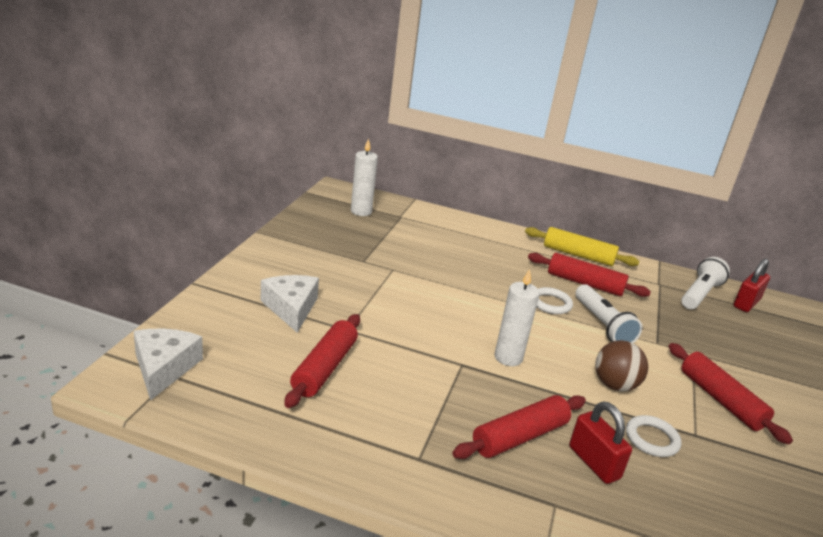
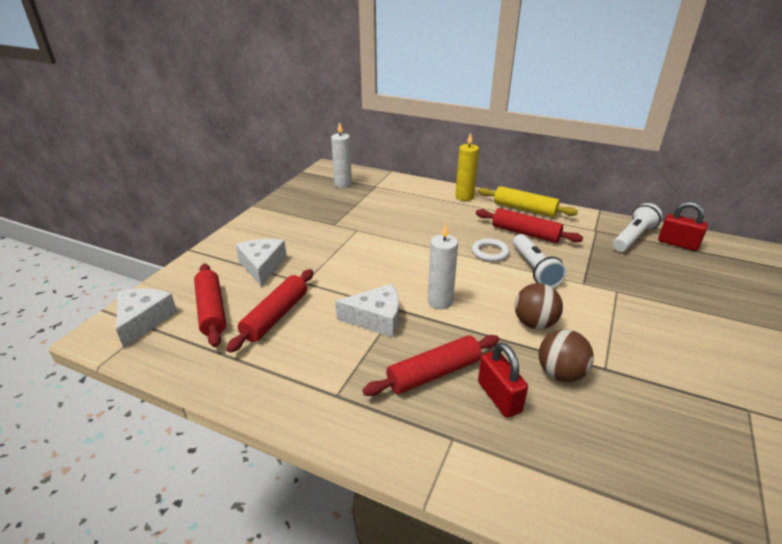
camera: 10 degrees right, 5 degrees up
white ring [626,415,681,457] -> brown ball [539,330,594,382]
red rolling pin [668,343,793,445] -> red rolling pin moved to [194,264,226,347]
red padlock [734,259,770,312] -> red padlock turned 75 degrees clockwise [658,202,708,251]
none -> white cheese [335,284,399,337]
none -> yellow candle [455,132,479,201]

